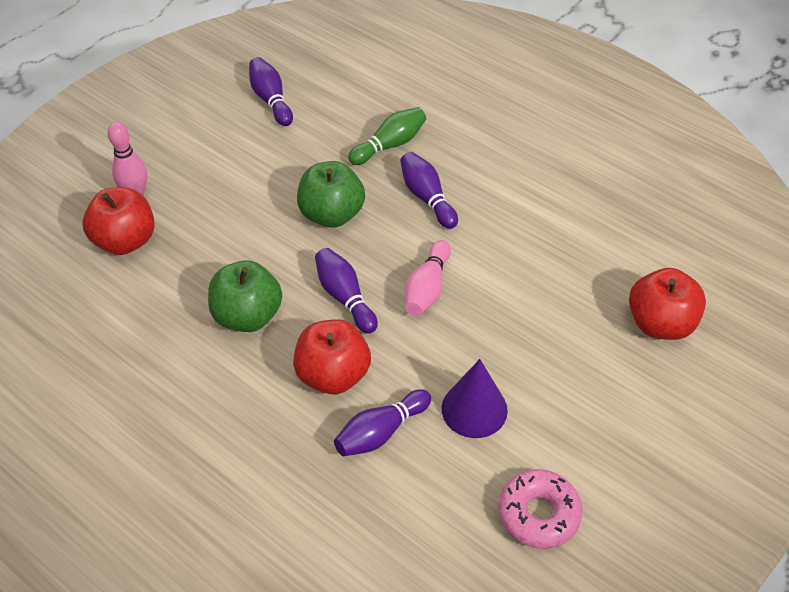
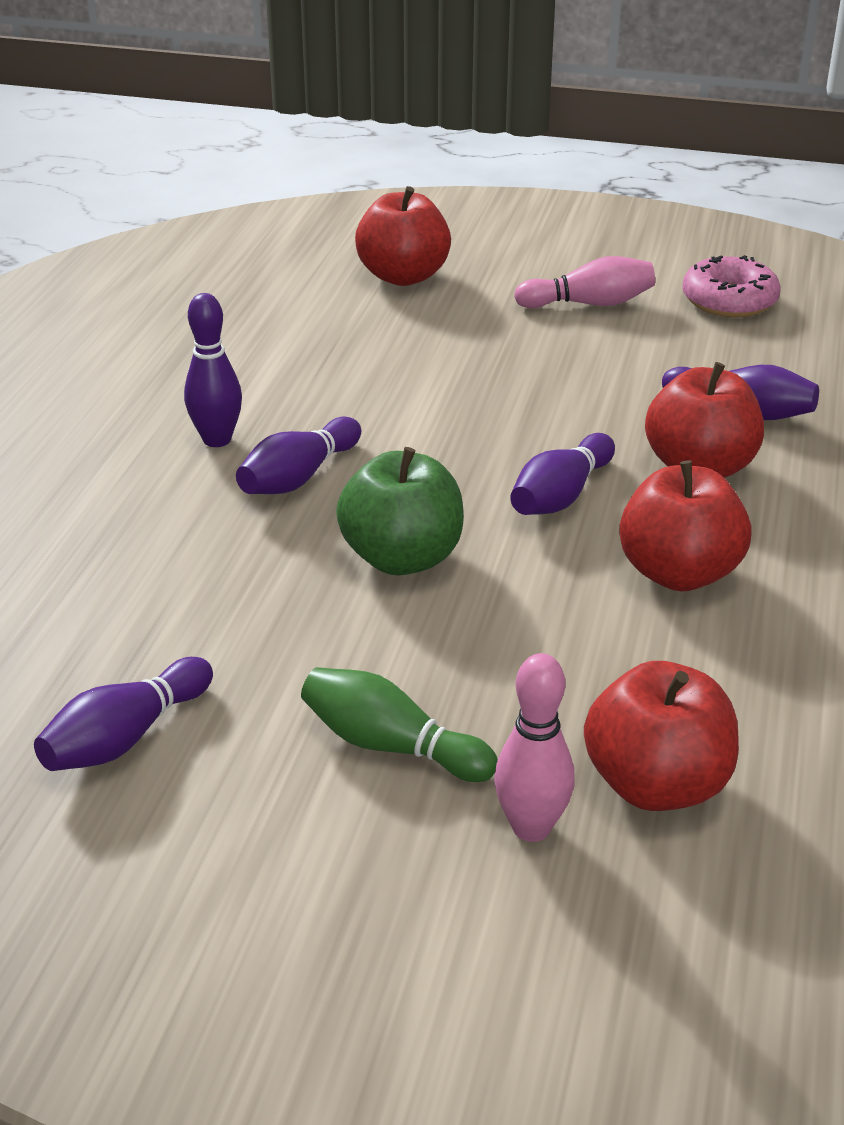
camera: 115 degrees left, 15 degrees down
green apple [208,260,282,332] -> red apple [619,460,752,591]
green bowling pin [348,107,426,165] -> green bowling pin moved to [301,667,498,782]
pink bowling pin [404,240,451,316] -> pink bowling pin moved to [514,256,655,308]
purple cone [442,359,508,438] -> none
none -> purple bowling pin [184,293,242,447]

